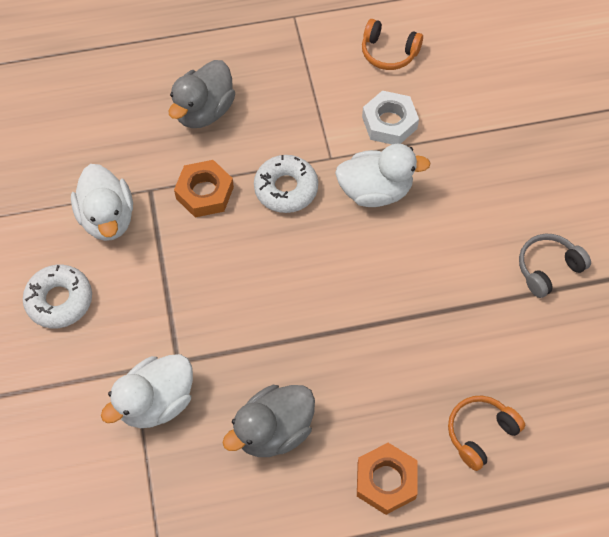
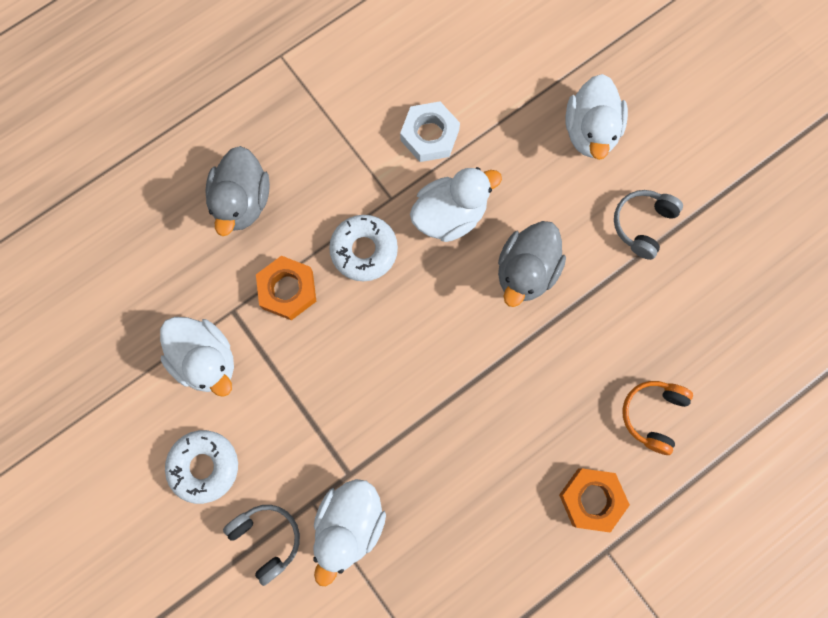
camera: 25 degrees left, 15 degrees up
grey duck [222,385,315,457] -> grey duck moved to [498,221,566,307]
orange headphones [362,19,423,70] -> none
none -> grey headphones [223,505,300,586]
none -> white duck [566,74,628,160]

